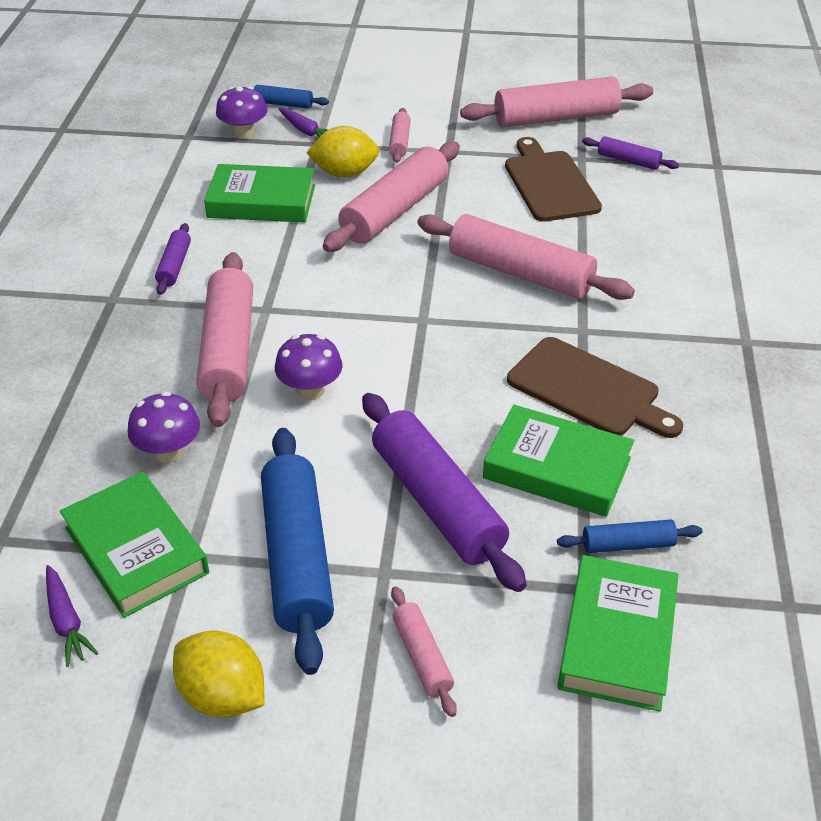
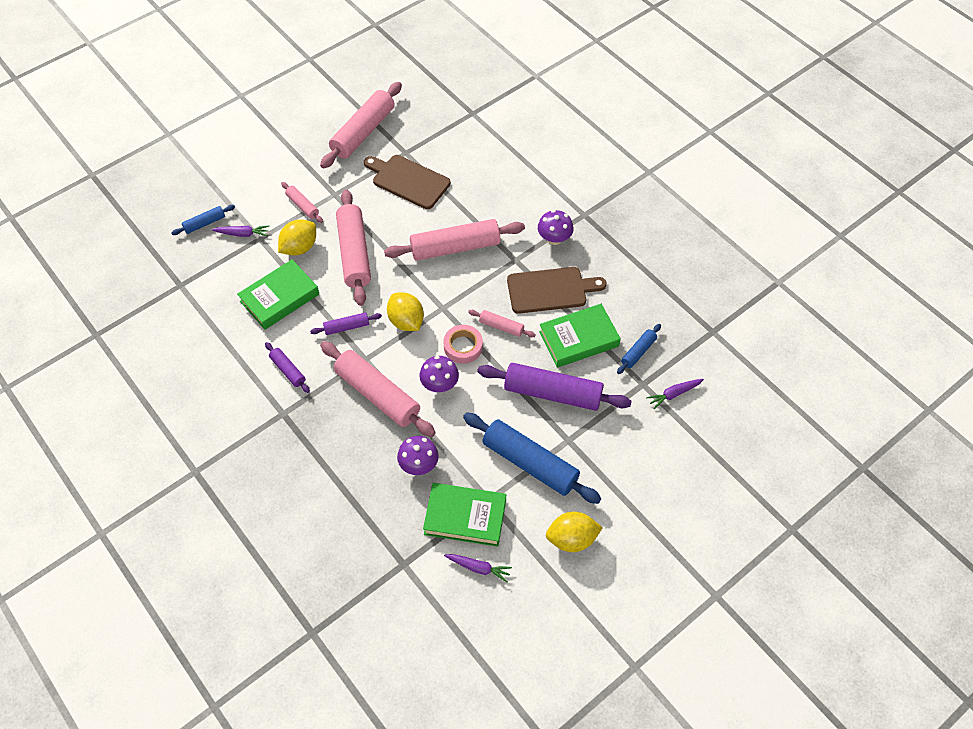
camera: 45 degrees left, 15 degrees up
purple mushroom [216,86,268,139] -> purple mushroom moved to [538,210,574,245]
pink rolling pin [391,586,457,717] -> pink rolling pin moved to [468,310,536,337]
green book [558,555,679,712] -> purple carrot [646,379,704,409]
purple rolling pin [582,136,679,170] -> purple rolling pin moved to [310,312,382,335]
none -> yellow lemon [387,292,424,331]
none -> pink tape [444,325,483,364]

